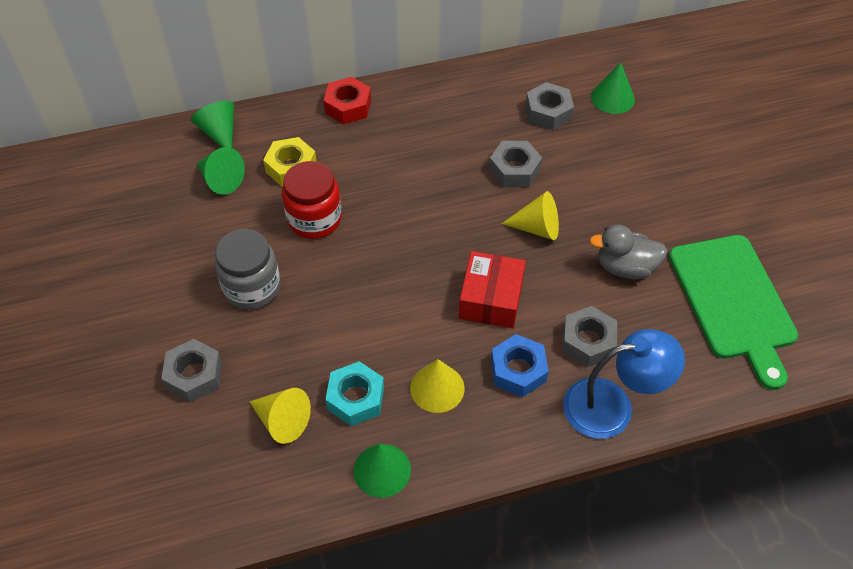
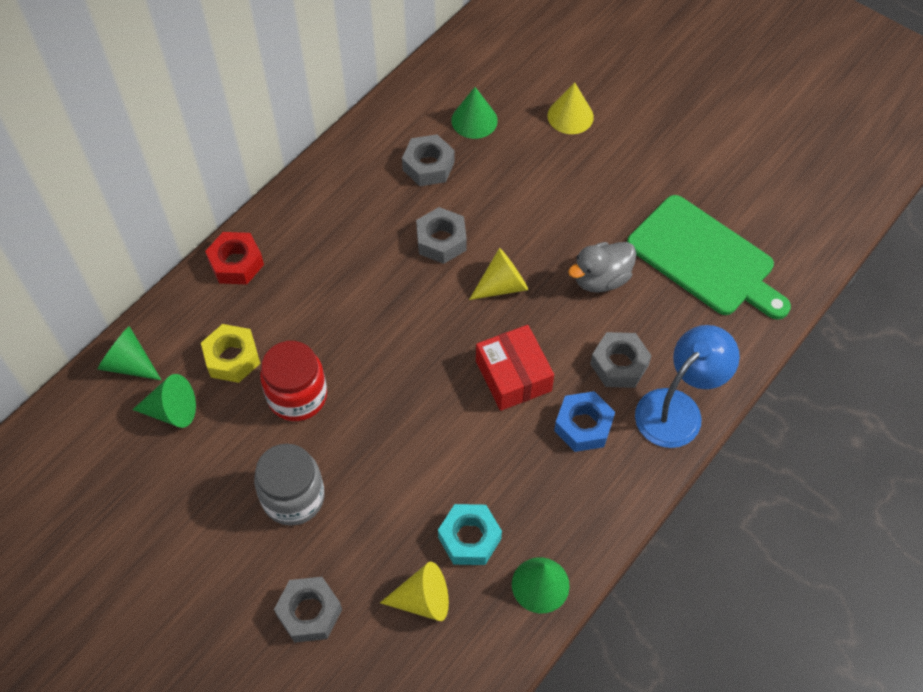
camera: 35 degrees left, 5 degrees up
yellow cone [410,359,465,413] -> yellow cone moved to [548,82,594,134]

